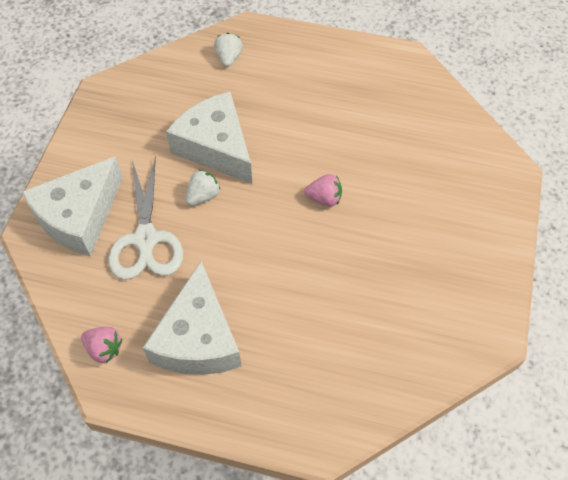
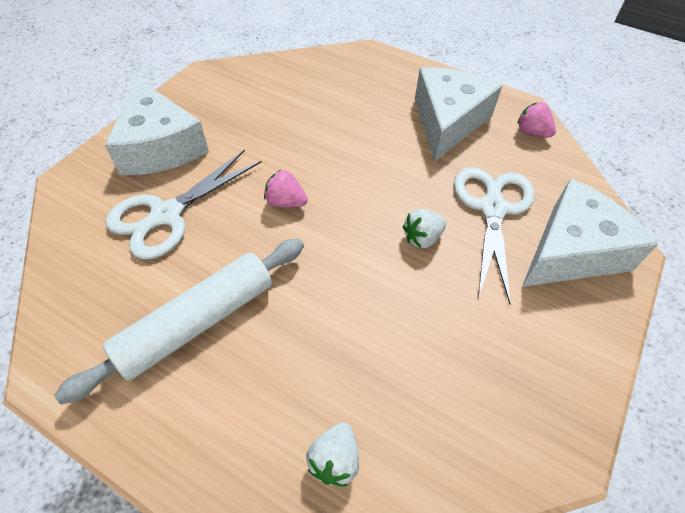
camera: 165 degrees left, 5 degrees down
white cheese [166,92,252,184] -> white cheese moved to [105,77,209,175]
none -> white rolling pin [55,239,304,404]
none -> white scissors [105,149,262,260]

